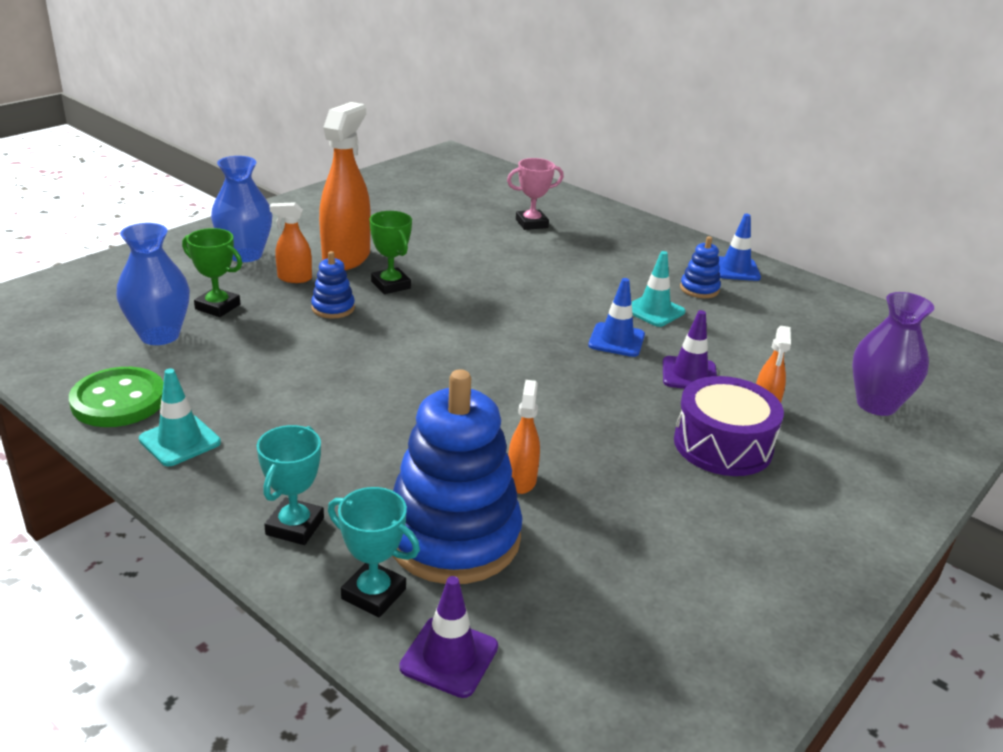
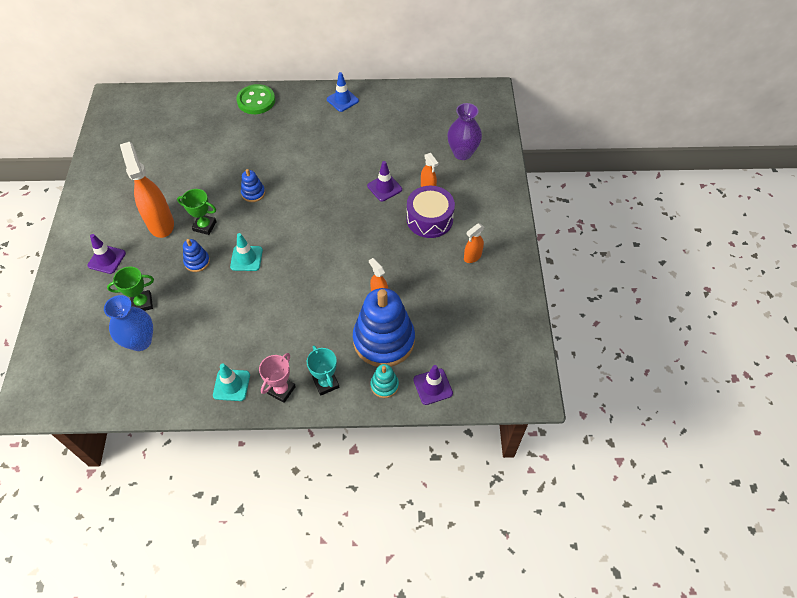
camera: 40 degrees left, 25 degrees up
green button [69,367,164,427] -> green button moved to [236,84,275,114]
blue vase [211,156,272,262] -> purple traffic cone [87,234,126,274]
orange spray bottle [270,202,312,283] -> orange spray bottle moved to [464,223,484,263]
turquoise trophy [328,487,420,618] -> turquoise stacking toy [371,364,399,398]
pink trophy [507,158,564,230] -> pink trophy moved to [259,353,296,403]
blue traffic cone [588,278,645,357] -> none
turquoise traffic cone [632,251,685,327] -> turquoise traffic cone moved to [230,233,263,271]
blue stacking toy [680,236,721,298] -> blue stacking toy moved to [241,169,265,202]

